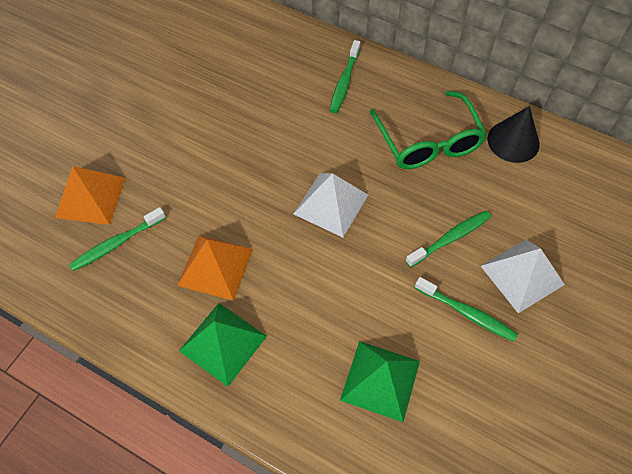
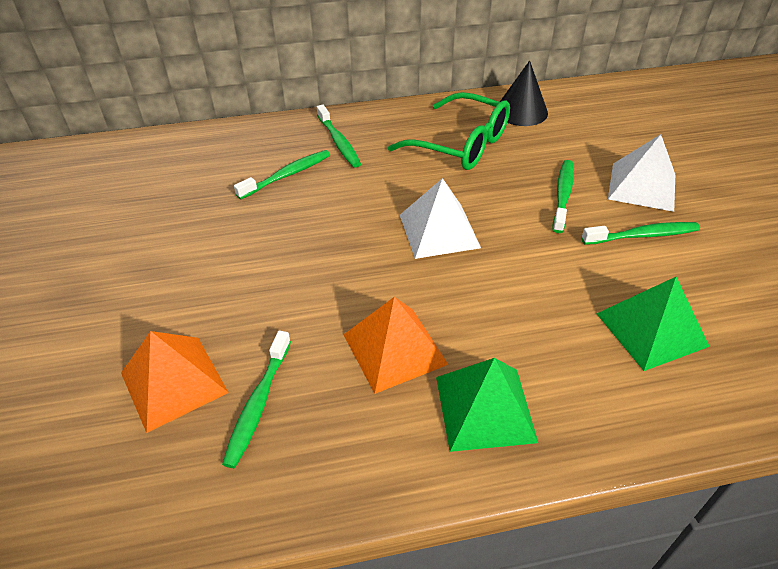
camera: 40 degrees left, 15 degrees down
none -> green toothbrush [234,150,330,199]

